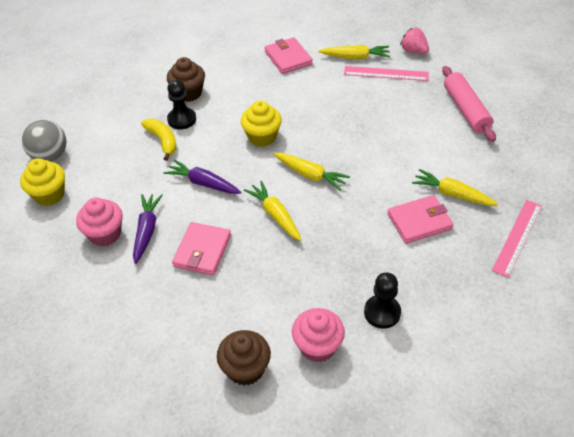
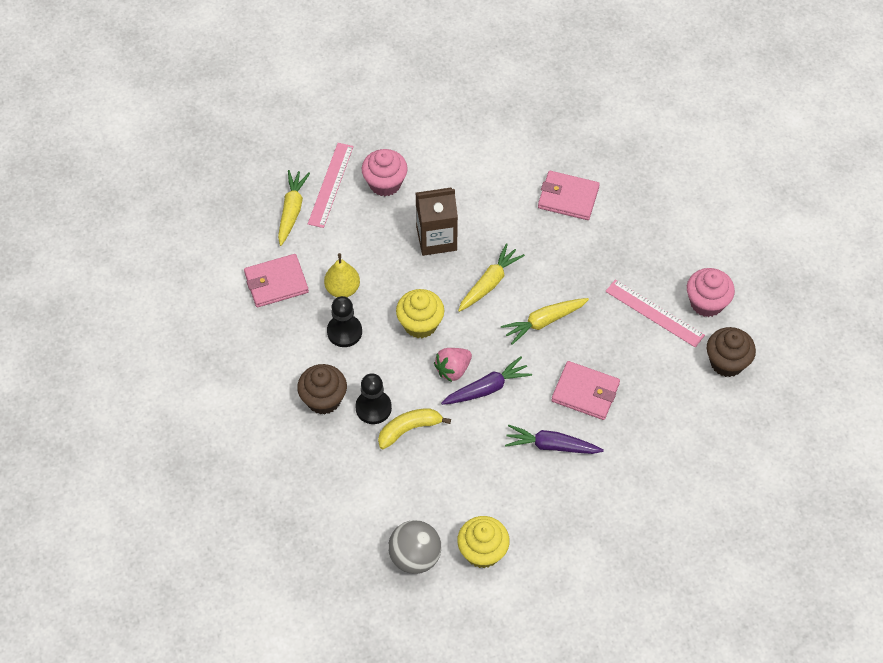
camera: 85 degrees left, 10 degrees up
pink cupcake [76,197,123,247] -> pink cupcake moved to [362,149,408,196]
purple carrot [164,159,241,194] -> purple carrot turned 150 degrees counterclockwise [441,356,532,405]
black pawn [364,272,401,329] -> black pawn moved to [327,296,362,347]
pink wallet [387,195,454,244] -> pink wallet turned 60 degrees counterclockwise [538,171,600,220]
pink strawberry [400,28,429,54] -> pink strawberry moved to [434,348,472,382]
yellow carrot [412,169,498,206] -> none
pink rolling pin [442,66,496,142] -> none
pink ruler [492,200,542,278] -> pink ruler moved to [605,280,705,347]
none -> yellow pear [324,253,360,297]
none -> brown carton [416,188,458,256]

